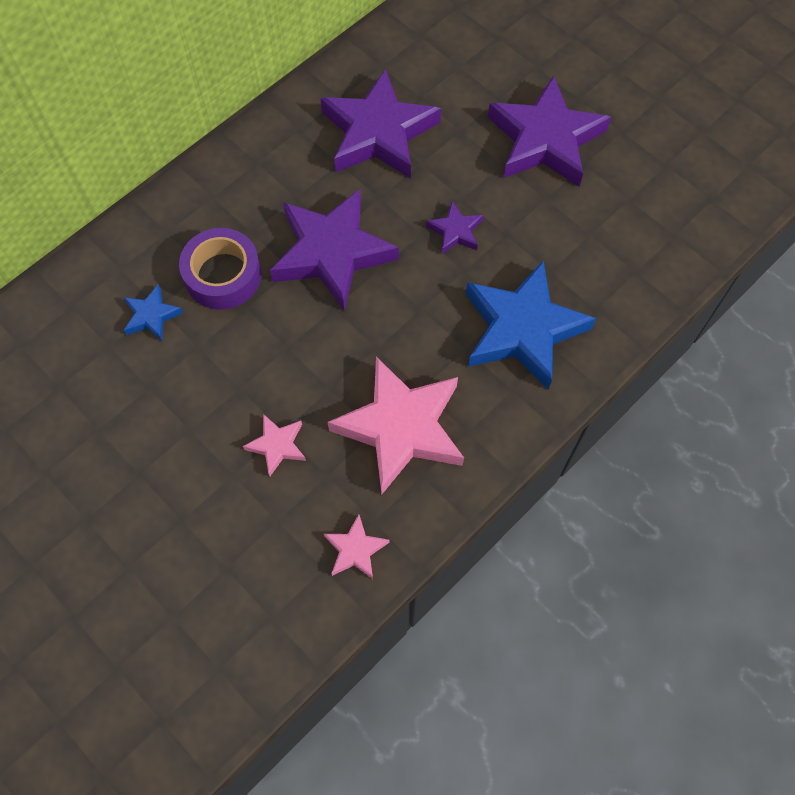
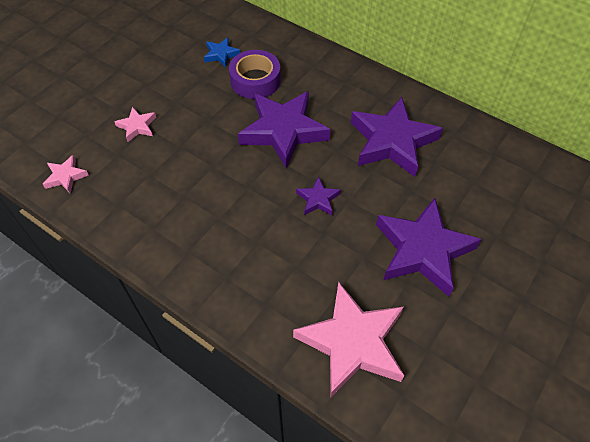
camera: 80 degrees right, 10 degrees down
pink star [328,356,464,494] -> pink star moved to [293,282,404,397]
blue star [466,260,597,390] -> none

